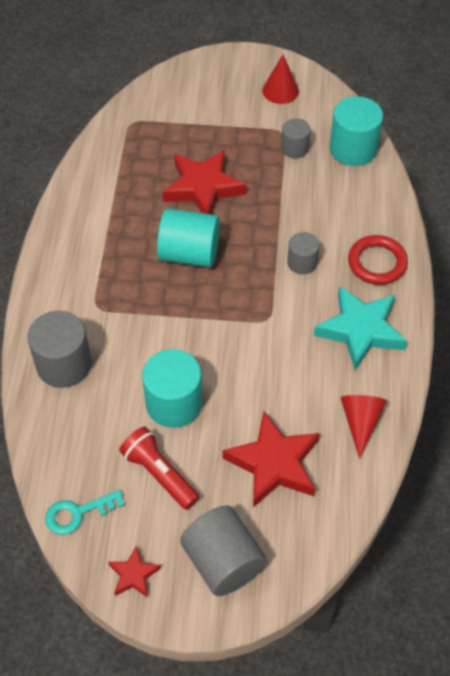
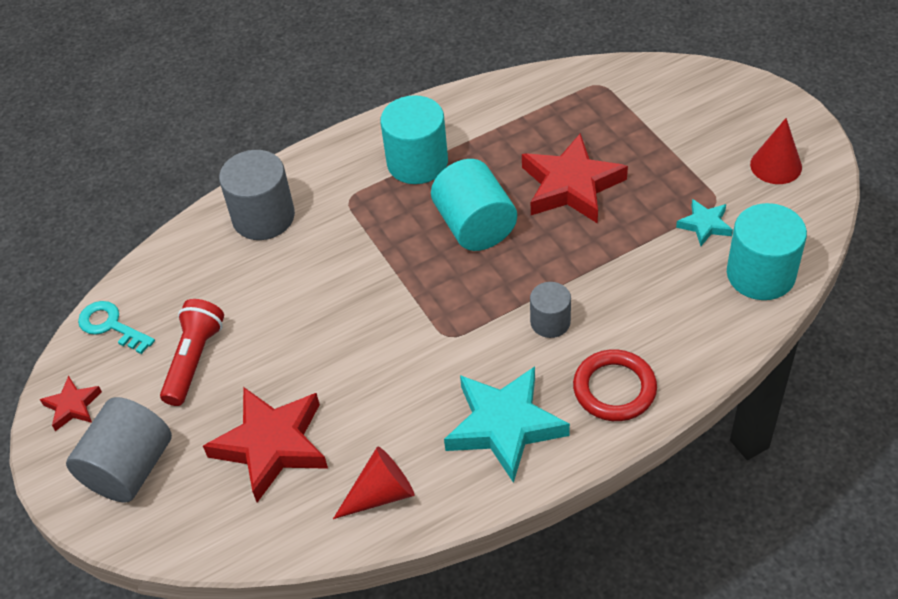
camera: 60 degrees right, 5 degrees down
turquoise cylinder [142,349,202,428] -> turquoise cylinder moved to [380,95,448,184]
grey cylinder [281,118,311,159] -> turquoise star [676,199,733,246]

